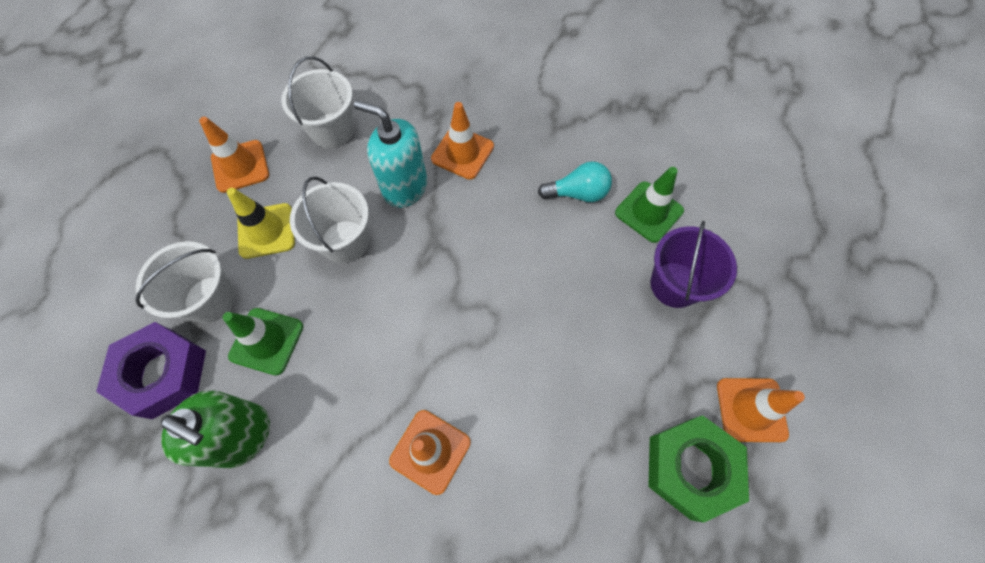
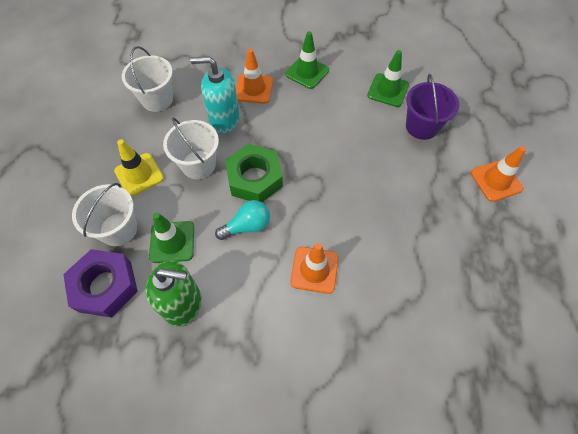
camera: 20 degrees left, 5 degrees down
orange traffic cone [199,117,269,193] -> none
turquoise light bulb [538,161,612,202] -> turquoise light bulb moved to [215,200,270,240]
green nut [648,415,749,523] -> green nut moved to [225,144,283,202]
none -> green traffic cone [285,31,329,89]

